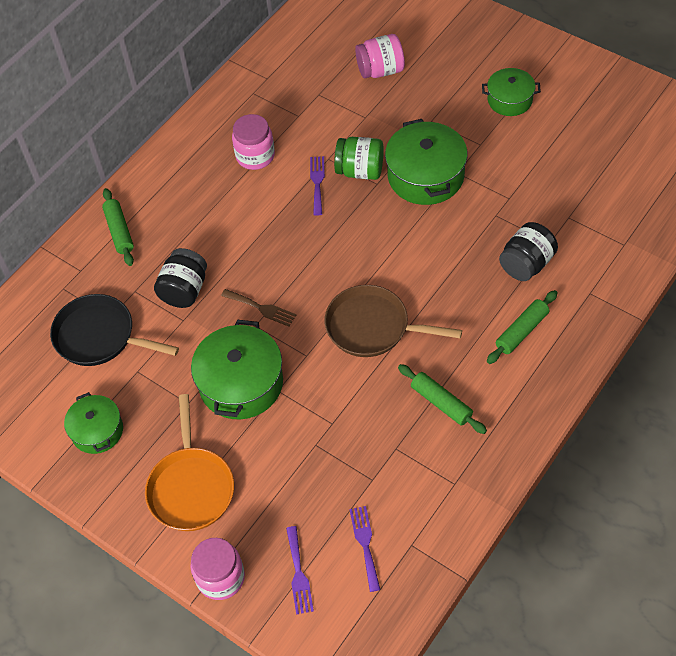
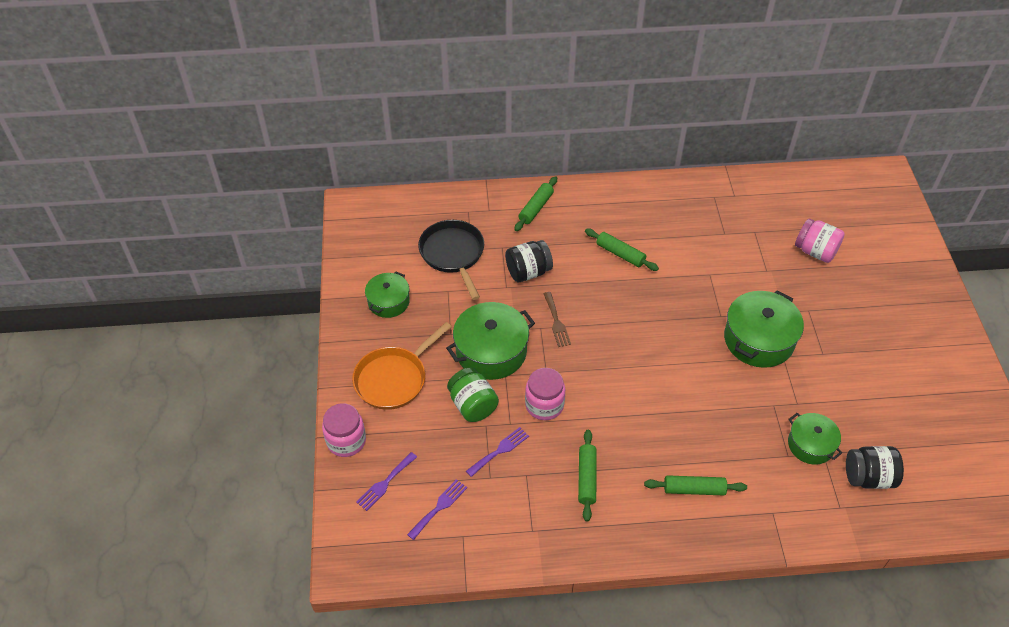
camera: 45 degrees right, 5 degrees down
pink jar [232,114,275,170] -> pink jar moved to [525,368,565,420]
purple fork [310,156,325,216] -> purple fork moved to [466,427,529,477]
brown pan [325,285,462,357] -> none
green jar [334,137,384,180] -> green jar moved to [447,368,499,422]
green pot [482,68,541,116] -> green pot moved to [788,413,842,465]
black jar [499,222,558,281] -> black jar moved to [846,446,904,489]
none -> green rolling pin [585,229,659,271]

